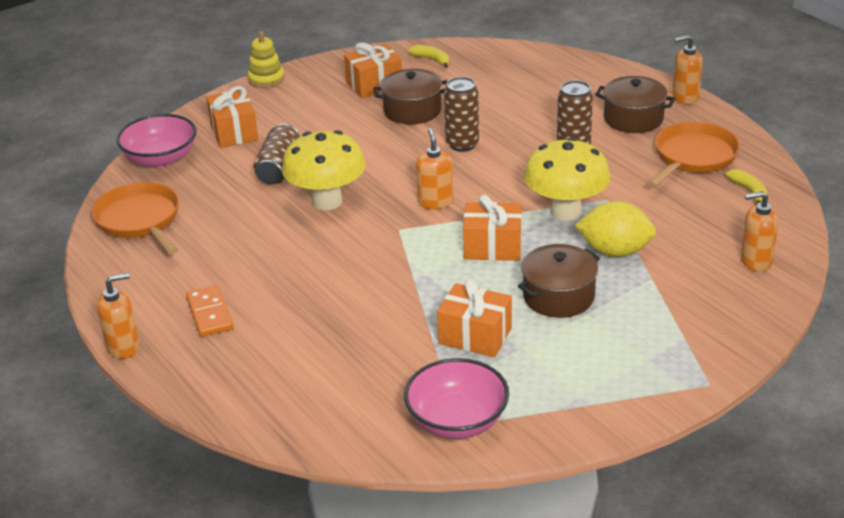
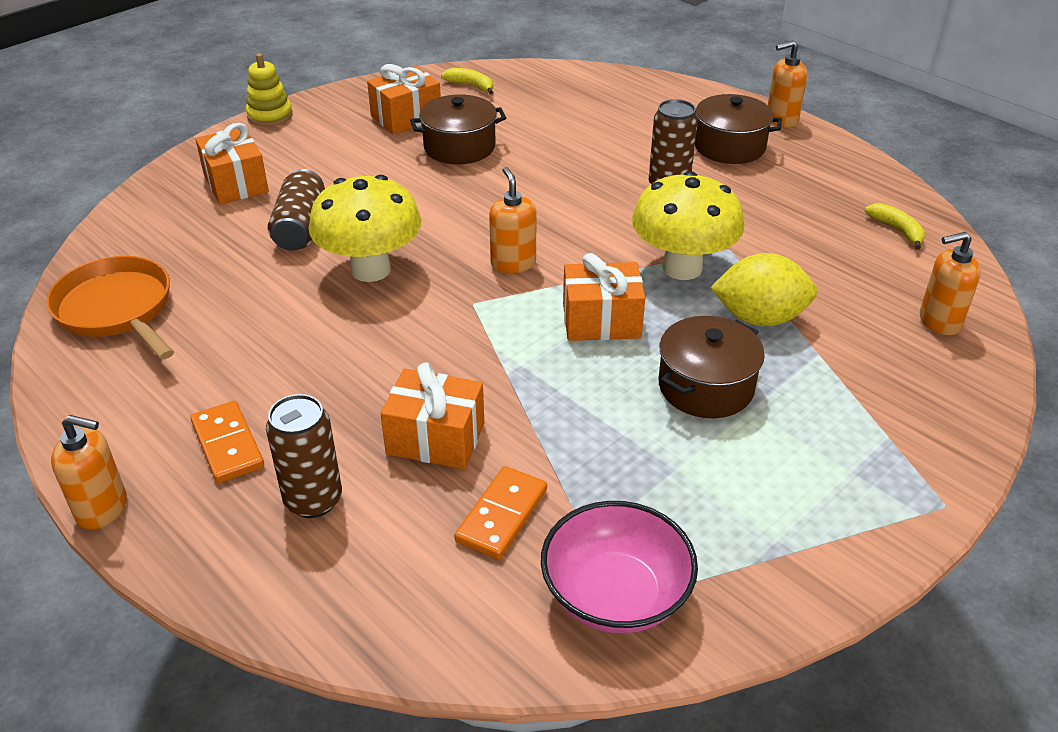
camera: 10 degrees left, 5 degrees up
orange soap dispenser [97,273,140,359] -> orange soap dispenser turned 45 degrees clockwise [51,415,127,530]
pink bowl [116,114,197,168] -> none
orange gift [437,279,512,357] -> orange gift moved to [380,362,485,469]
brown can [444,77,479,152] -> brown can moved to [266,394,342,518]
orange pan [647,122,740,187] -> none
none -> orange domino [454,466,547,559]

